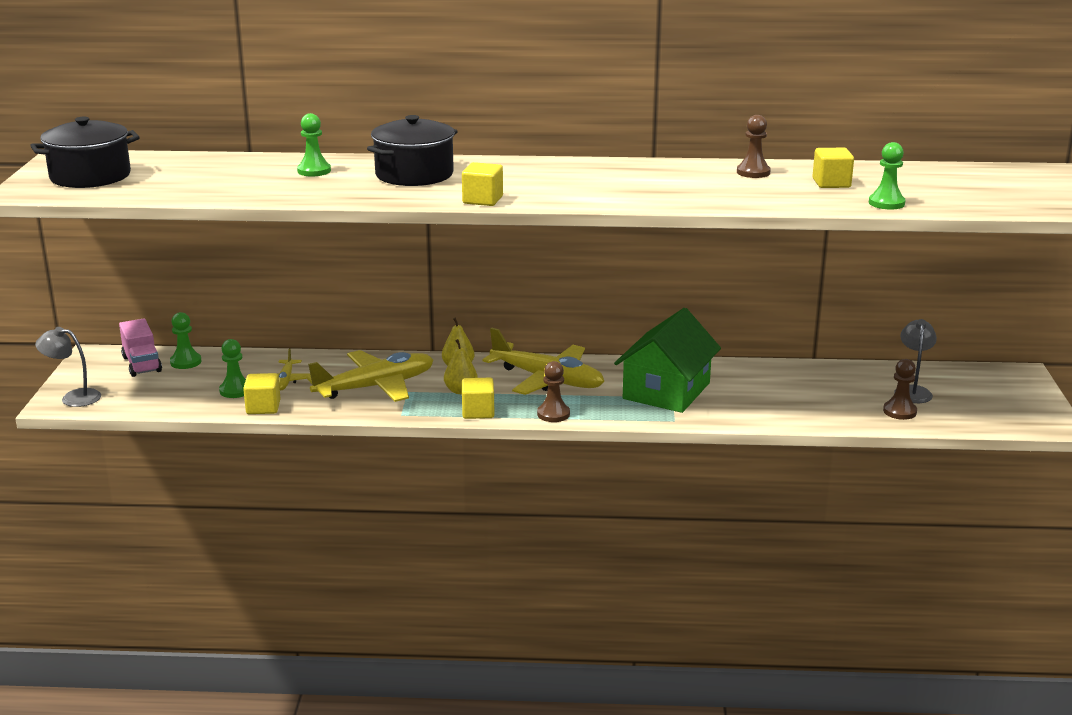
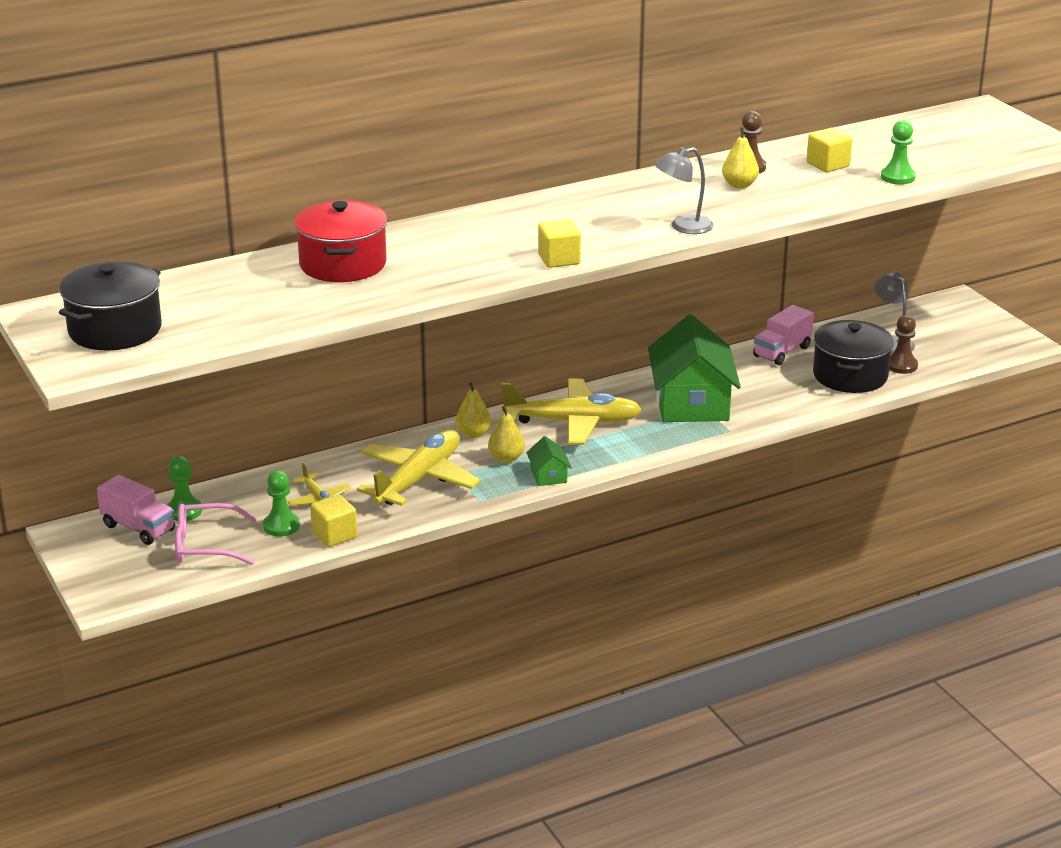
camera: 30 degrees left, 5 degrees up
grey lamp [35,327,101,407] -> grey lamp moved to [655,147,714,234]
green pawn [297,113,331,176] -> red pot [294,200,387,282]
black pot [367,115,458,186] -> black pot moved to [813,320,894,393]
yellow cube [462,378,494,419] -> green house [526,436,572,486]
brown pawn [537,361,570,422] -> none
none -> pink glasses [175,503,257,565]
none -> yellow pear [722,127,759,188]
none -> pink truck [753,305,814,365]

